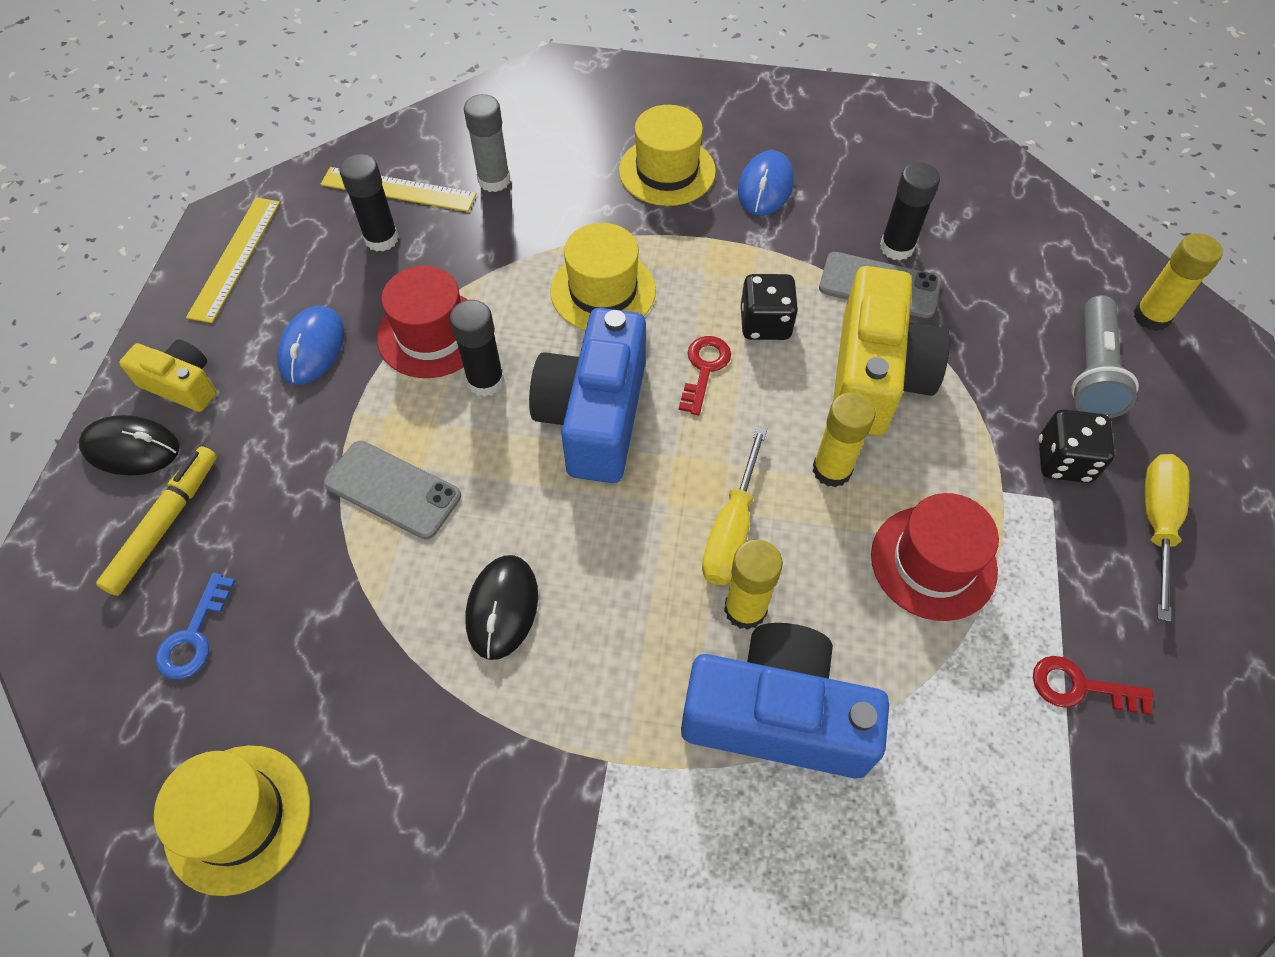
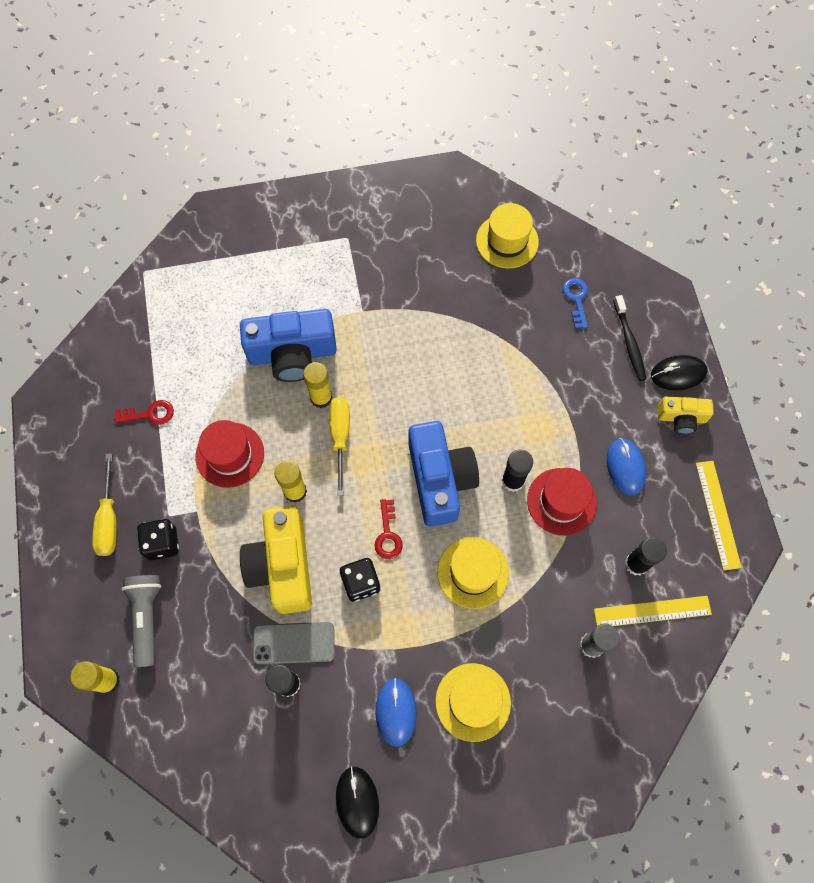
camera: 160 degrees right, 10 degrees up
yellow marker [96,446,217,596] -> black toothbrush [613,295,646,381]
grey phone [324,441,461,539] -> none
black mouse [466,555,538,660] -> black mouse moved to [336,767,379,839]

